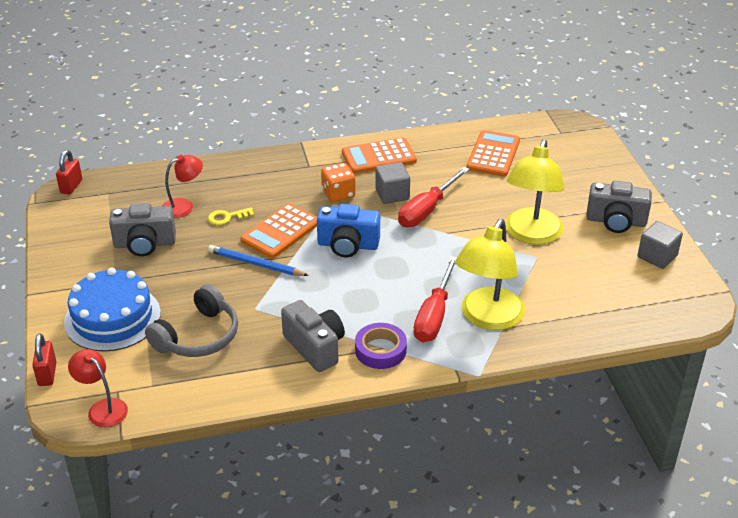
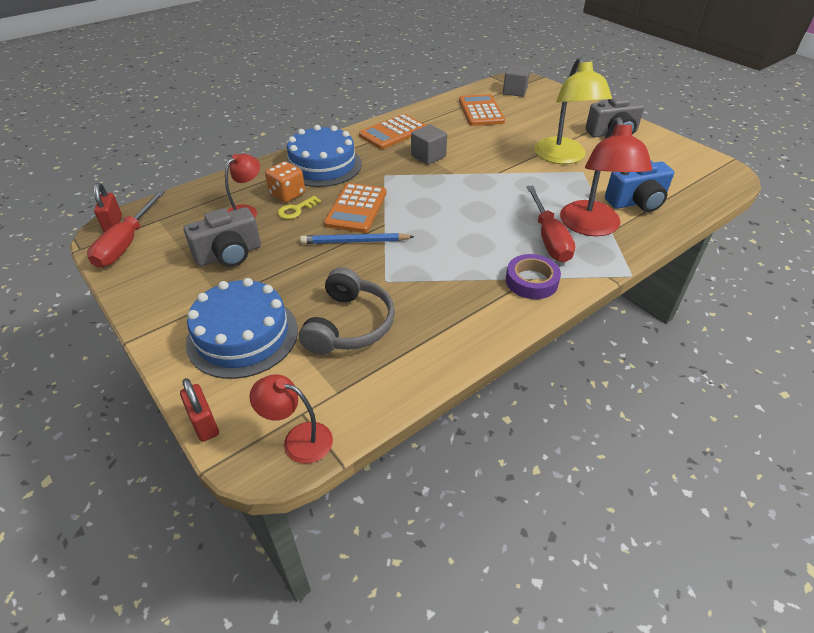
camera: 25 degrees left, 5 degrees up
grey camera [281,300,345,372] -> none
blue camera [317,204,380,257] -> blue camera moved to [605,160,674,212]
orange dice [321,163,355,202] -> orange dice moved to [265,161,305,203]
red screwdriver [398,167,469,227] -> red screwdriver moved to [87,190,165,268]
yellow lamp [455,219,525,330] -> red lamp [560,117,652,236]
grey cube [637,221,683,269] -> grey cube moved to [503,65,530,97]
none -> blue cake [286,125,362,187]

